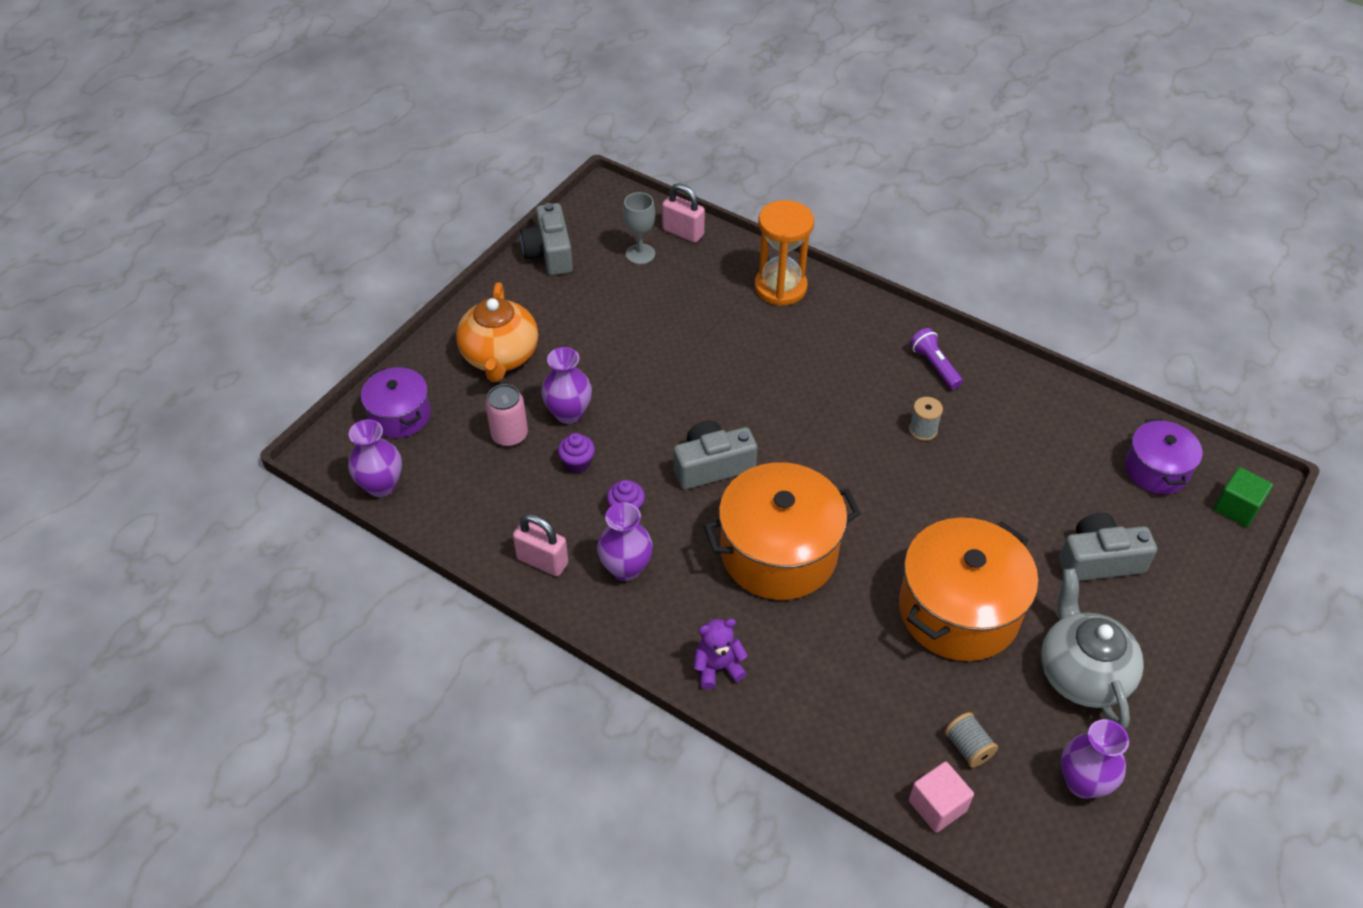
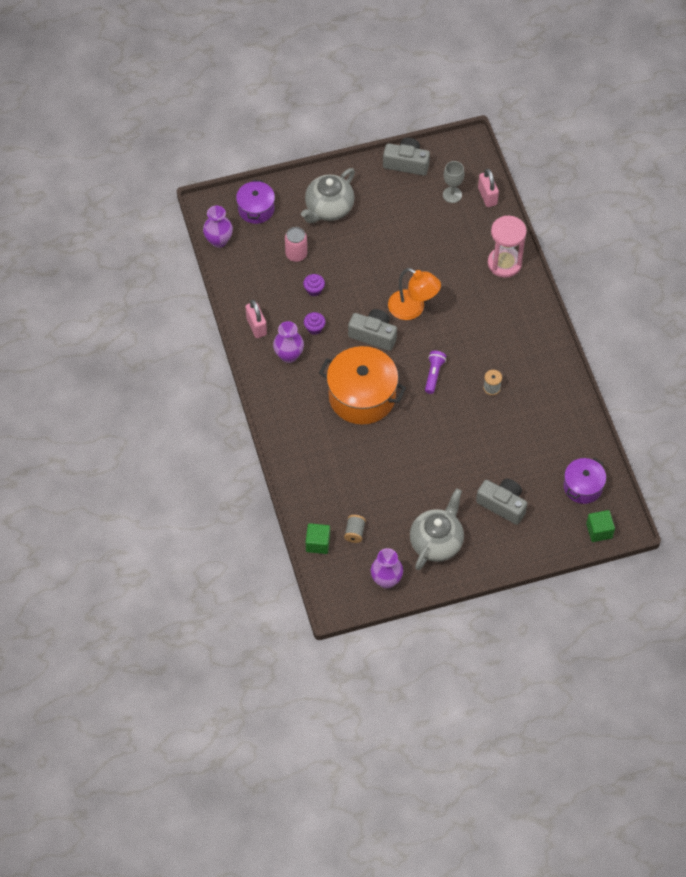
camera: 40 degrees right, 10 degrees up
orange teapot [456,282,538,382] -> grey teapot [301,168,355,223]
grey camera [520,203,573,275] -> grey camera turned 75 degrees clockwise [383,138,430,176]
purple vase [541,347,592,424] -> none
purple teddy bear [694,619,748,690] -> none
orange hourglass [755,200,814,306] -> pink hourglass [488,216,527,278]
orange pot [899,518,1038,661] -> none
pink cube [909,761,974,833] -> green cube [306,523,330,554]
purple flashlight [910,328,963,389] -> purple flashlight moved to [425,351,446,394]
none -> orange lamp [388,268,441,320]

